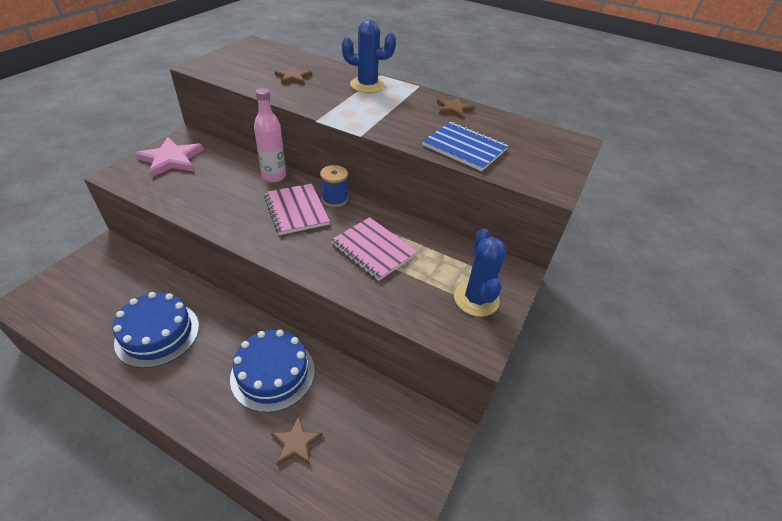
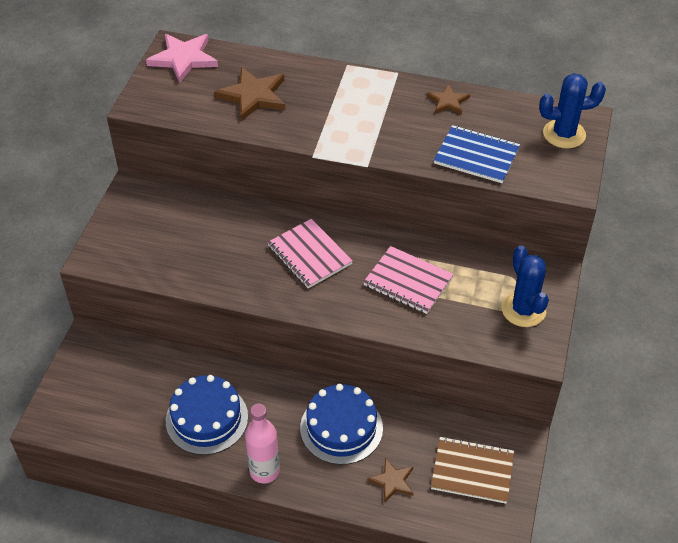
camera: 10 degrees left, 5 degrees up
pink star [135,137,203,178] -> pink star moved to [146,34,218,83]
pink bottle [254,88,286,182] -> pink bottle moved to [245,404,280,483]
brown star [275,66,312,85] -> brown star [214,67,285,121], size x1.71
blue spool [320,165,348,207] -> none
blue cactus [342,20,396,93] -> blue cactus moved to [539,73,606,148]
none -> brown notebook [431,436,514,504]

